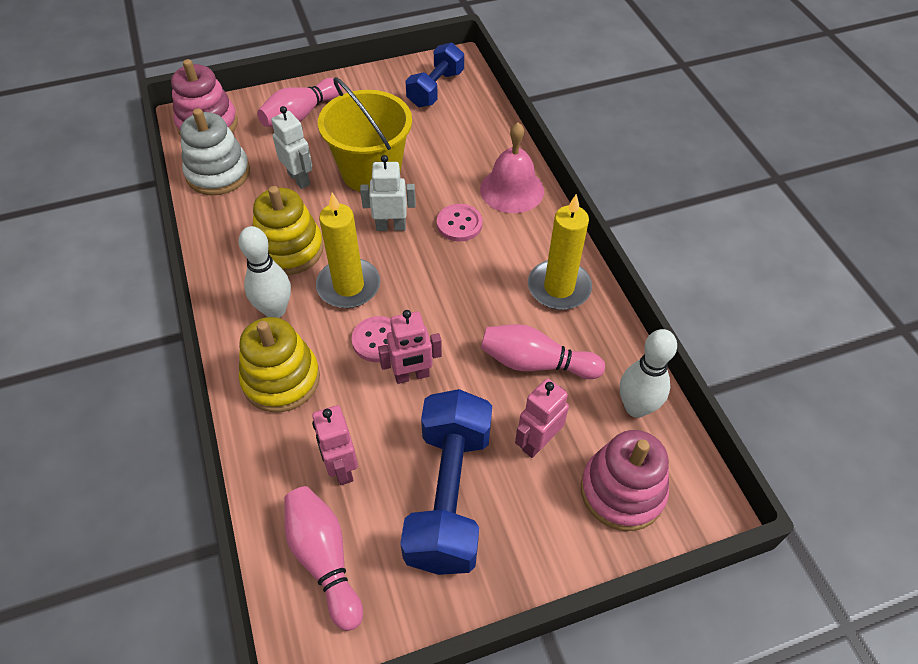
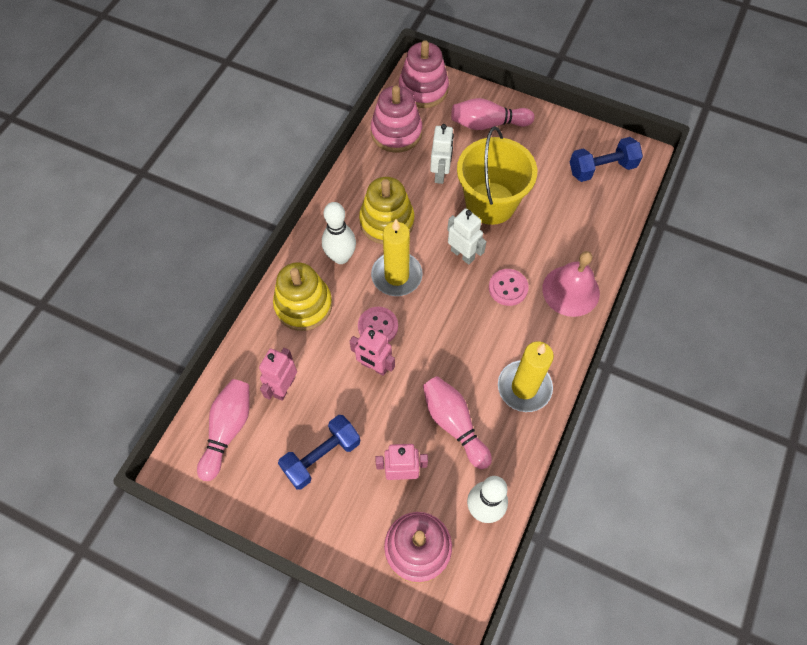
camera: 45 degrees right, 10 degrees up
white stacking toy [180,108,250,195] -> pink stacking toy [371,86,422,153]
blue dumbbell [400,389,492,575] -> blue dumbbell [278,415,360,490], size x0.64

